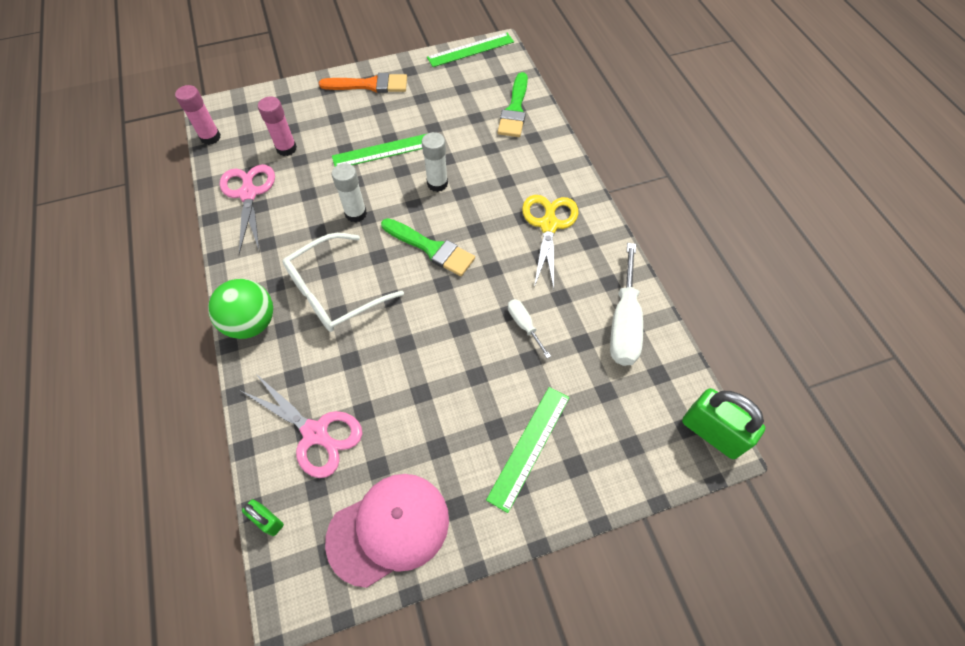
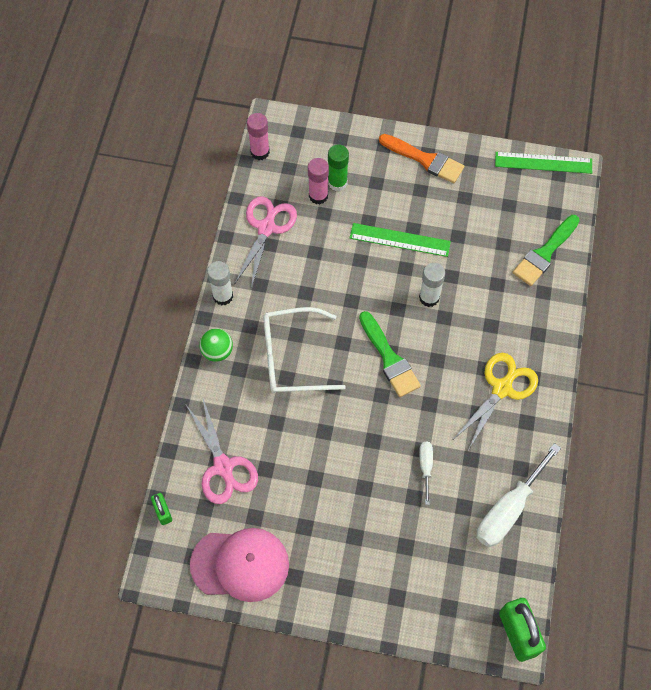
camera: 30 degrees right, 5 degrees up
green ball [208,279,273,339] -> green ball [199,328,233,362], size x0.66
white glue stick [332,163,367,223] -> white glue stick moved to [207,261,233,305]
green ruler [486,387,570,513] -> none
none -> green glue stick [328,145,349,191]

